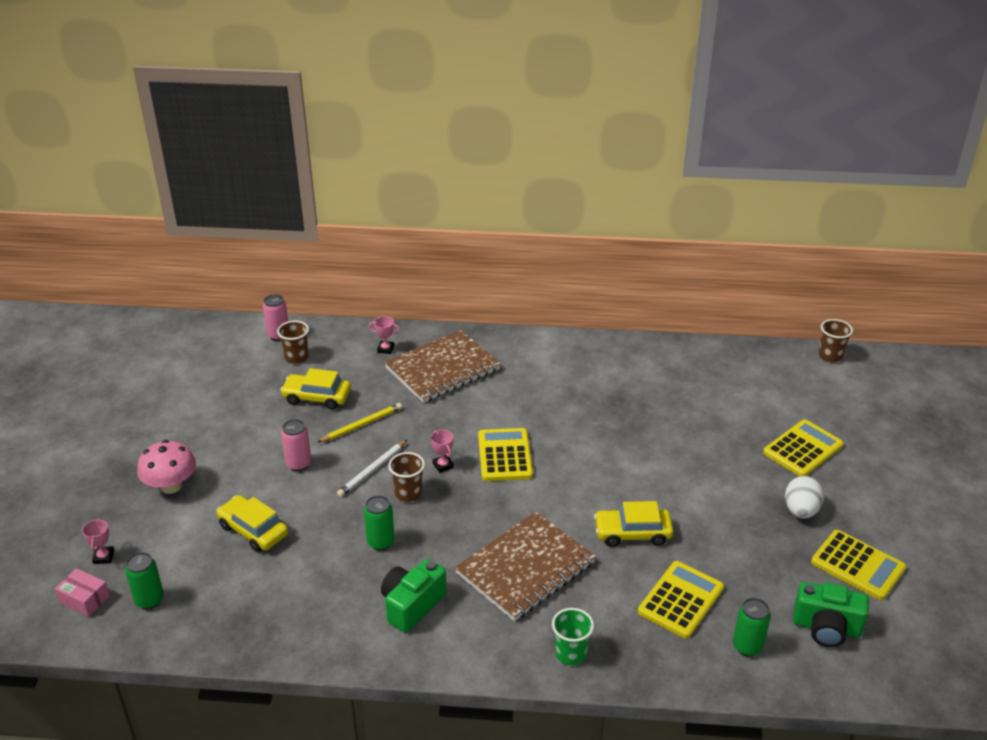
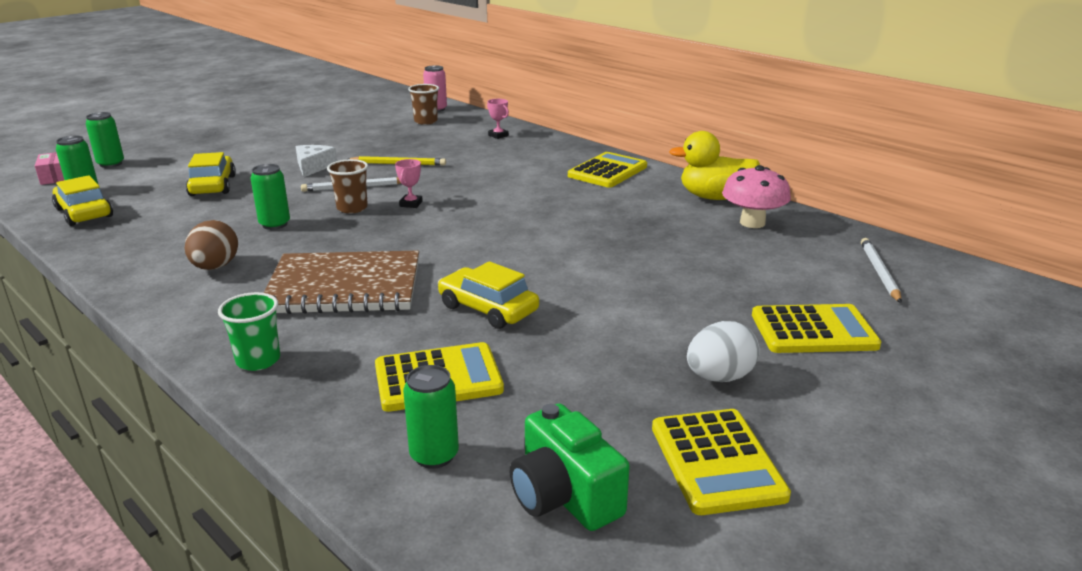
camera: 40 degrees right, 10 degrees down
pink trophy [82,518,114,564] -> green can [86,112,124,168]
pink mushroom [137,440,196,494] -> pink mushroom moved to [722,165,791,228]
yellow car [280,368,351,410] -> yellow car moved to [52,175,113,226]
pink can [281,419,311,471] -> white cheese [296,145,337,178]
green camera [381,559,447,633] -> brown egg [185,220,238,270]
brown notebook [384,330,501,403] -> none
yellow calculator [478,428,533,481] -> yellow calculator moved to [568,152,647,188]
brown cup [819,319,853,362] -> none
none -> yellow duck [669,131,760,200]
none -> white pencil [861,238,902,303]

